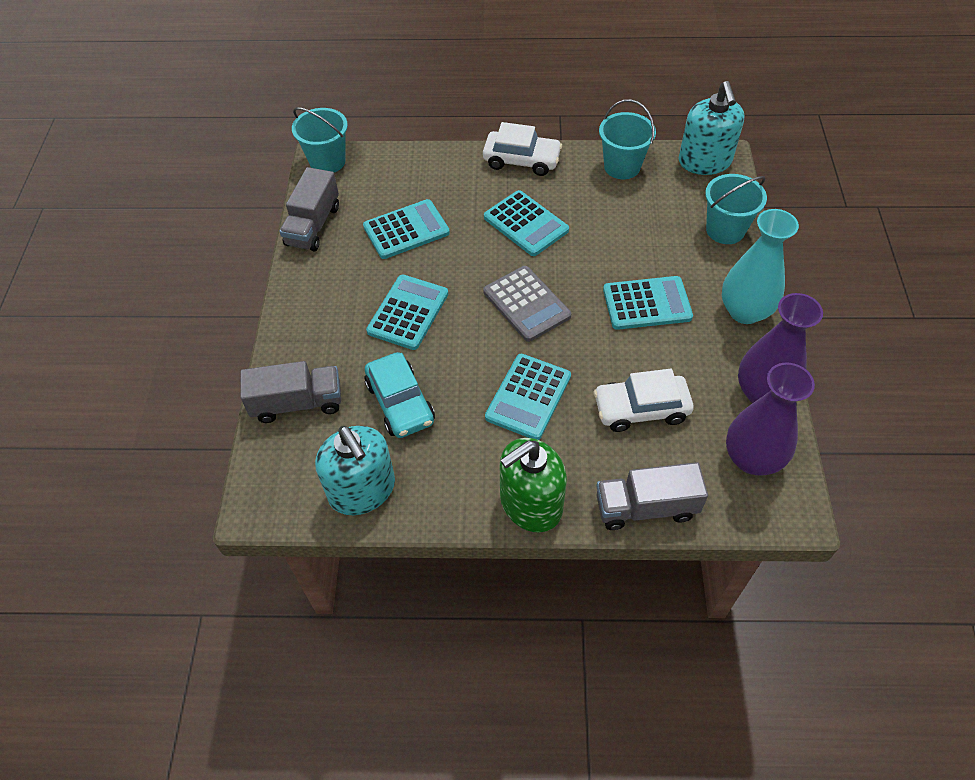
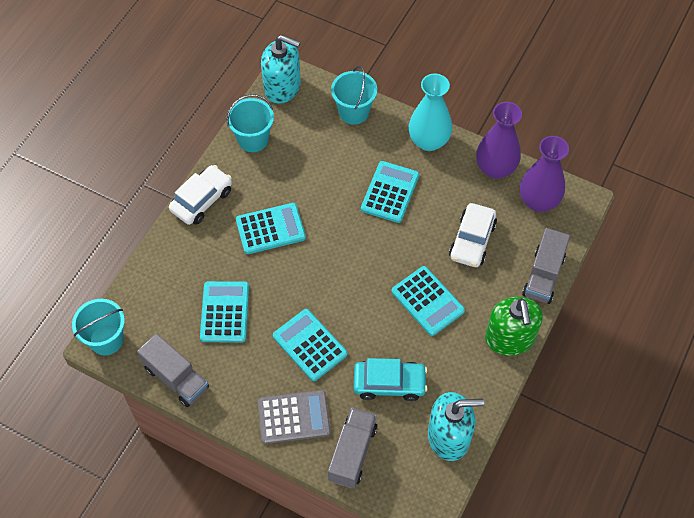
camera: 65 degrees left, 5 degrees up
grey calculator [483,266,571,342] -> grey calculator moved to [258,390,331,444]

